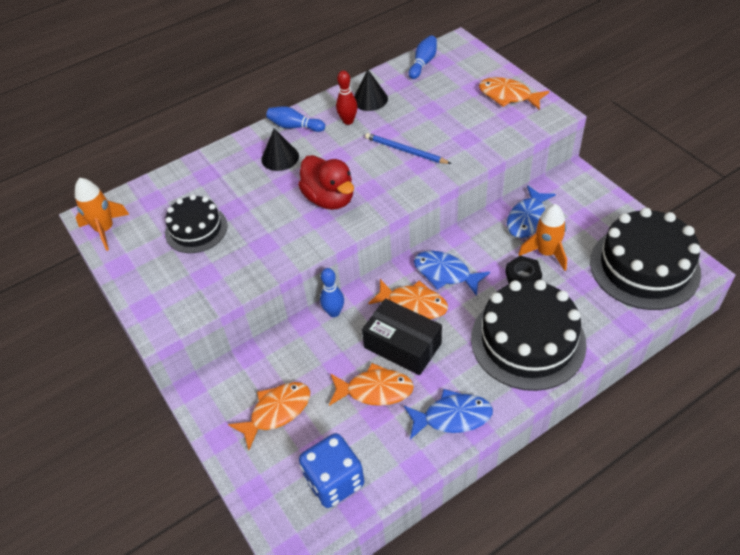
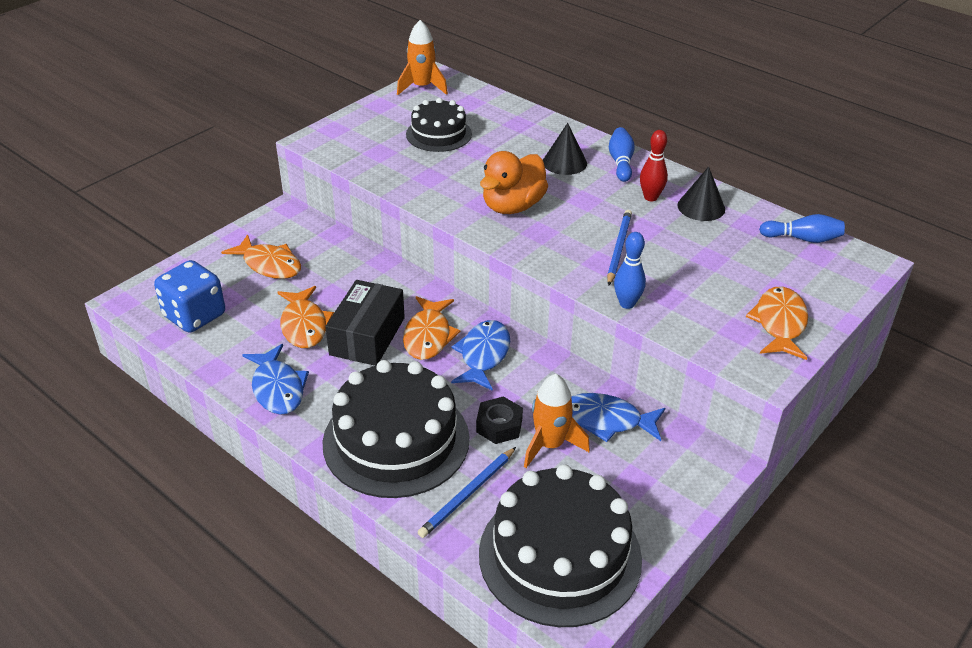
camera: 70 degrees right, 10 degrees down
red duck [298,155,354,210] -> orange duck [480,151,548,214]
blue bowling pin [320,268,344,317] -> blue bowling pin moved to [614,232,646,309]
none -> blue pencil [418,447,516,538]

